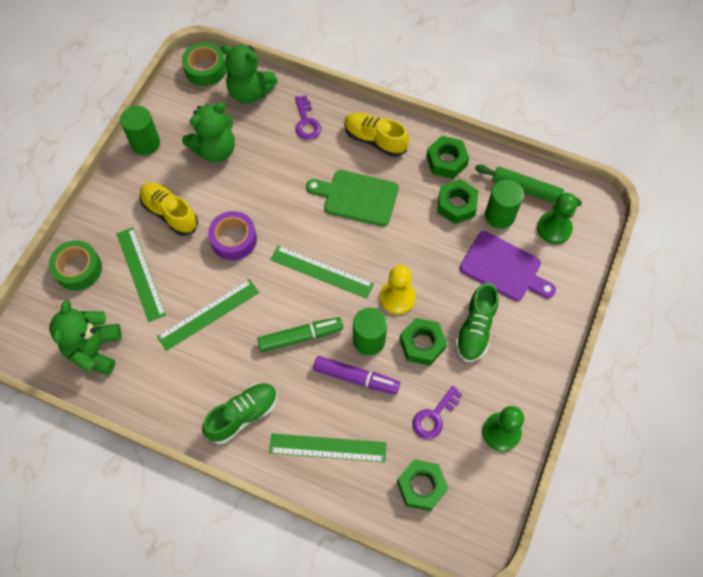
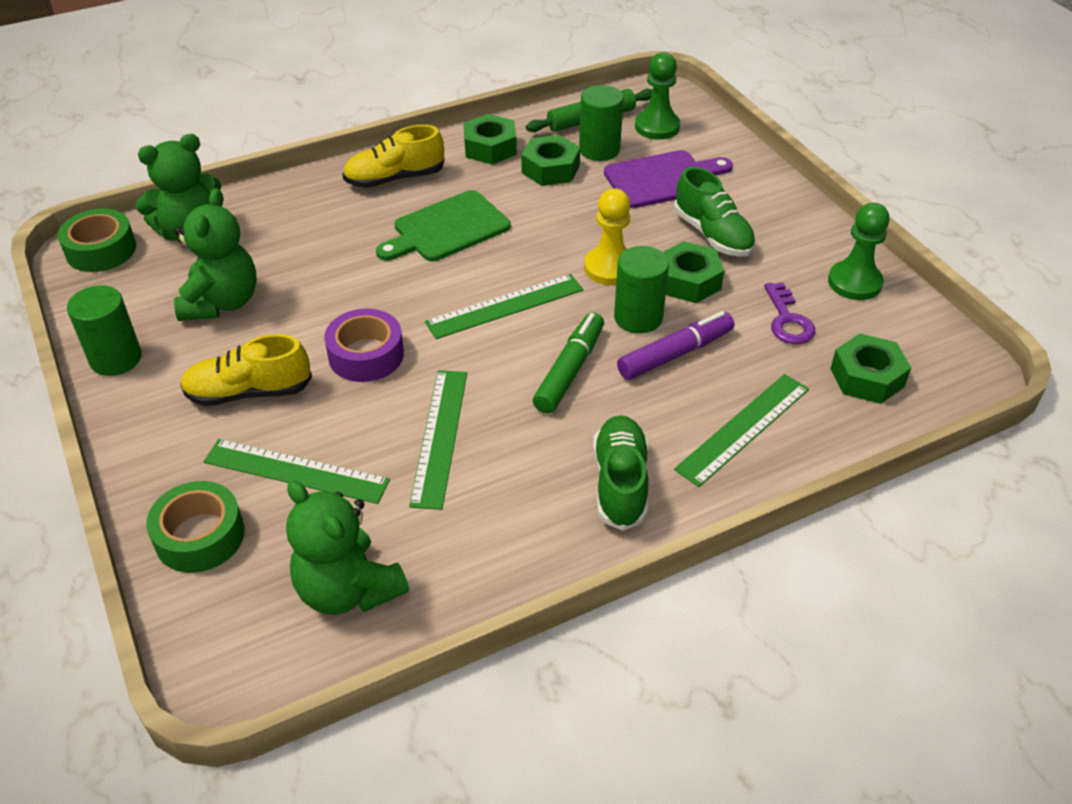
camera: 50 degrees left, 20 degrees down
purple key [295,95,321,140] -> none

